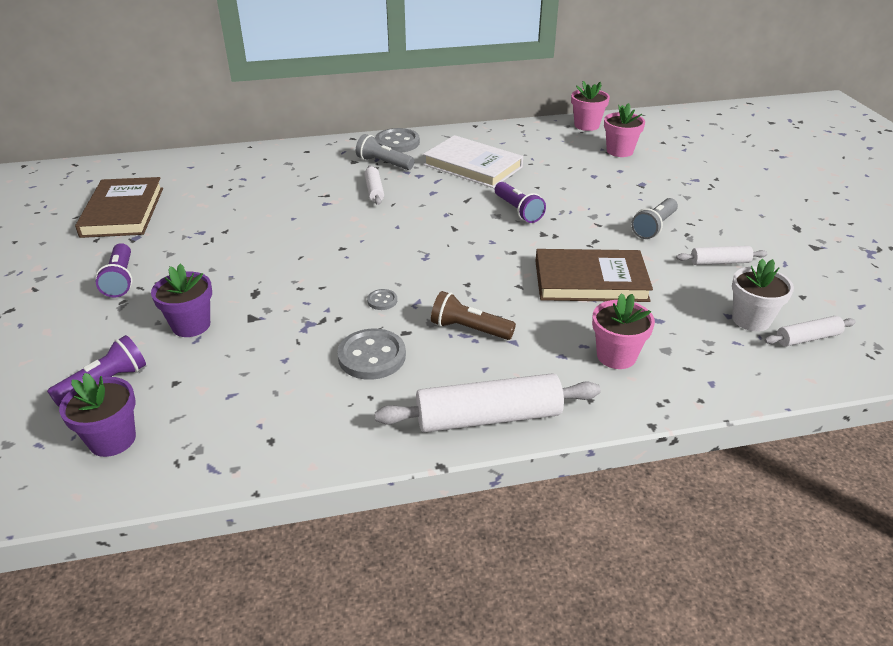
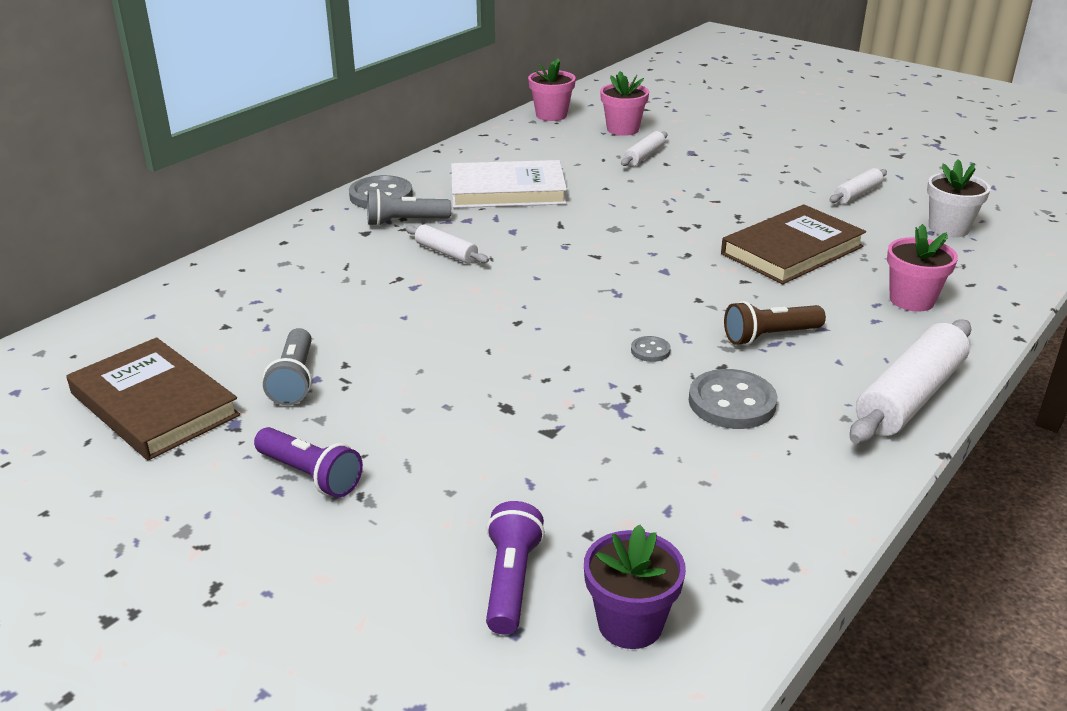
camera: 40 degrees left, 5 degrees down
purple flower pot [151,263,212,337] -> none
purple flashlight [495,182,546,223] -> none
grey flashlight [631,198,678,239] -> grey flashlight moved to [263,328,312,405]
white rolling pin [764,316,856,347] -> white rolling pin moved to [621,131,668,166]

